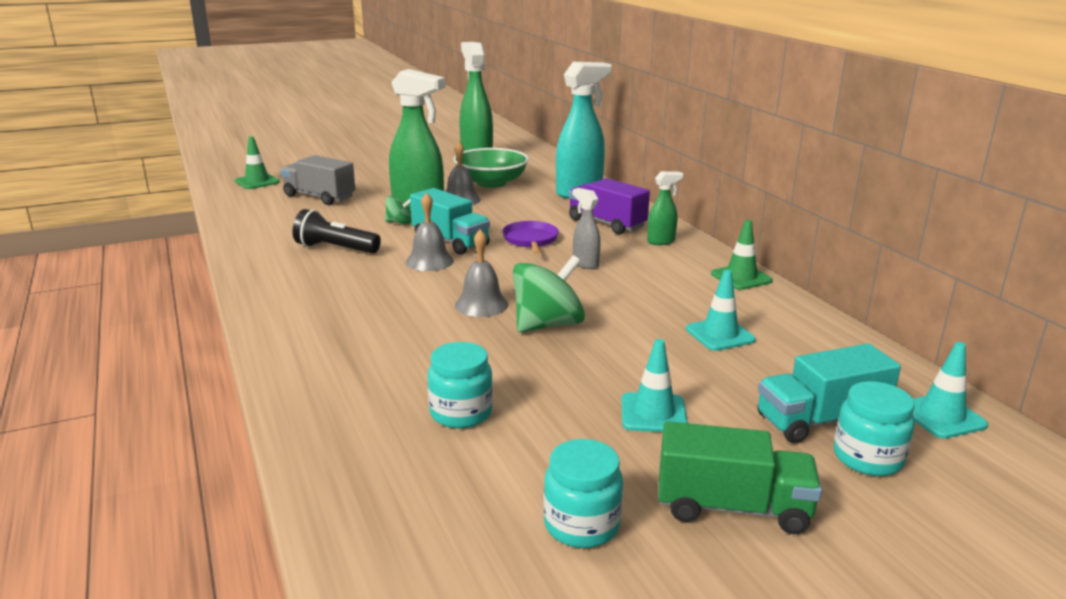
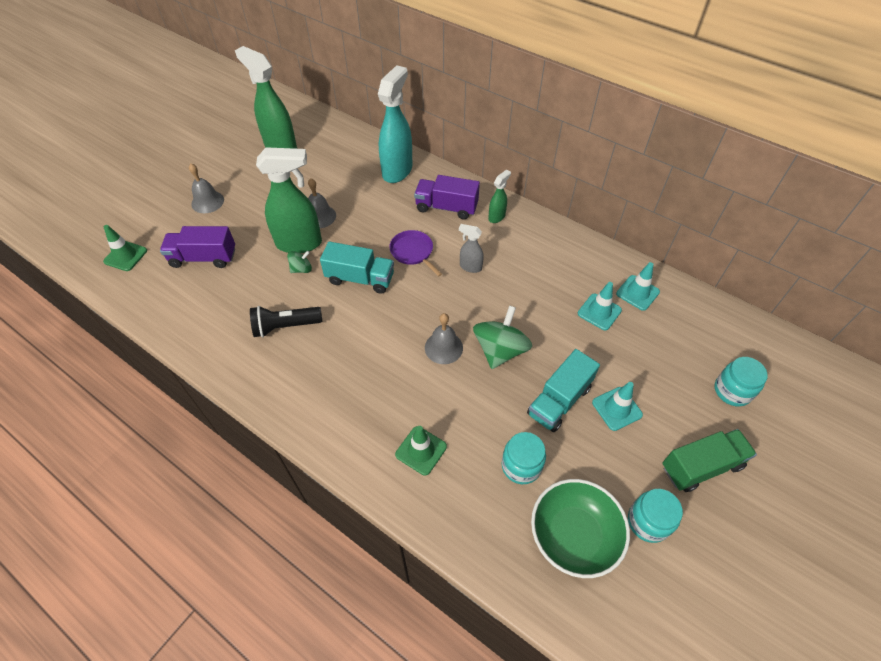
camera: 30 degrees left, 30 degrees up
grey truck [281,155,355,205] -> purple truck [160,226,235,268]
grey bell [406,192,454,271] -> grey bell moved to [189,164,224,213]
green bowl [453,148,529,188] -> green bowl moved to [531,479,630,578]
green traffic cone [711,220,773,290] -> green traffic cone moved to [395,426,447,476]
turquoise truck [757,344,901,443] -> turquoise truck moved to [527,349,600,432]
turquoise traffic cone [913,342,988,439] -> turquoise traffic cone moved to [616,262,660,311]

